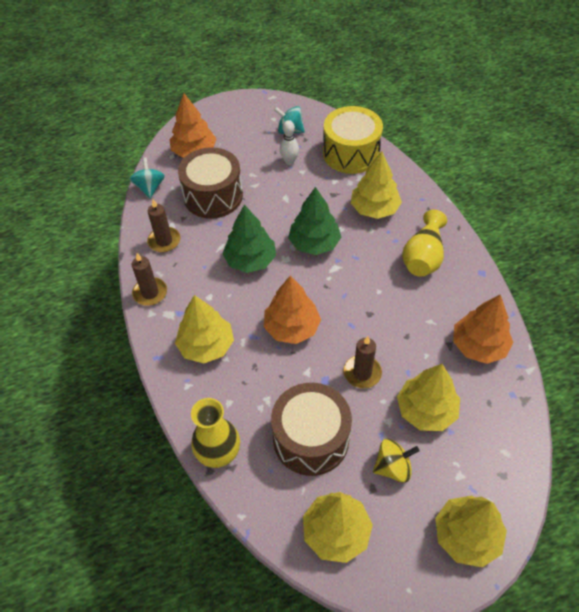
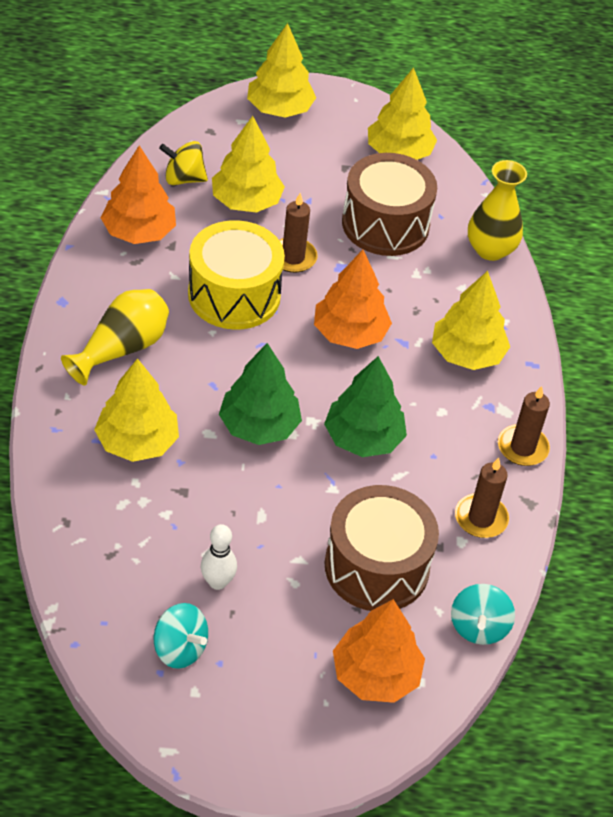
camera: 165 degrees left, 5 degrees down
yellow drum [323,106,383,174] -> yellow drum moved to [188,220,285,330]
yellow spinning top [373,439,419,483] -> yellow spinning top moved to [159,141,208,185]

